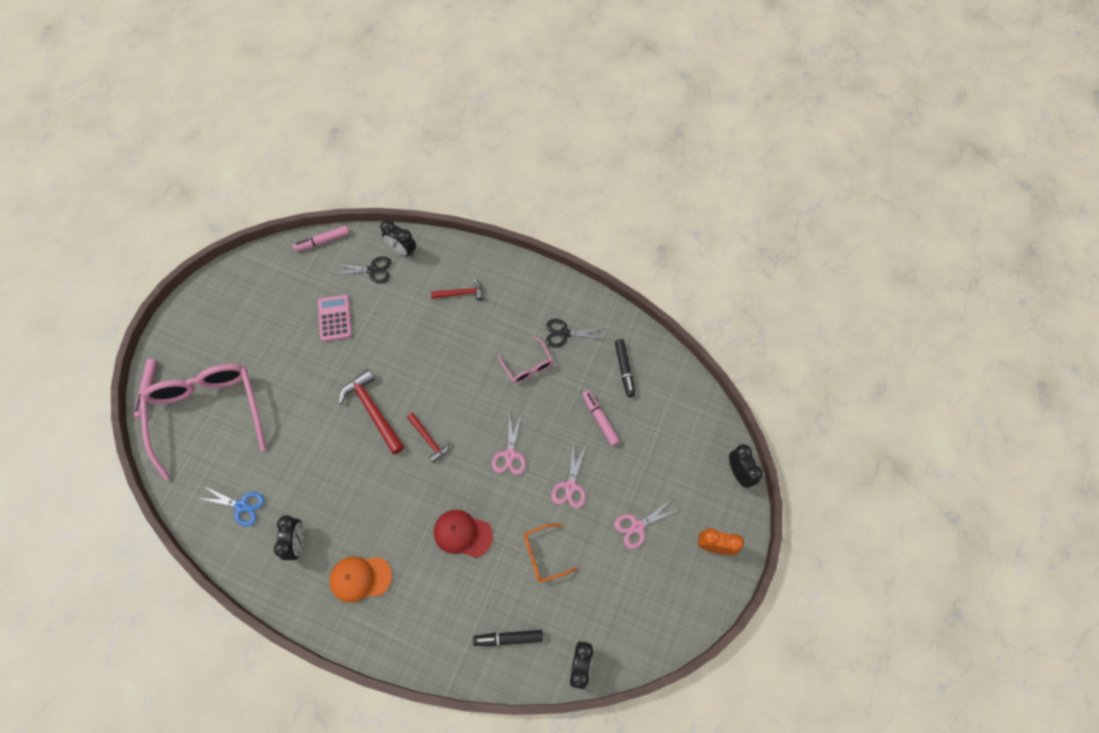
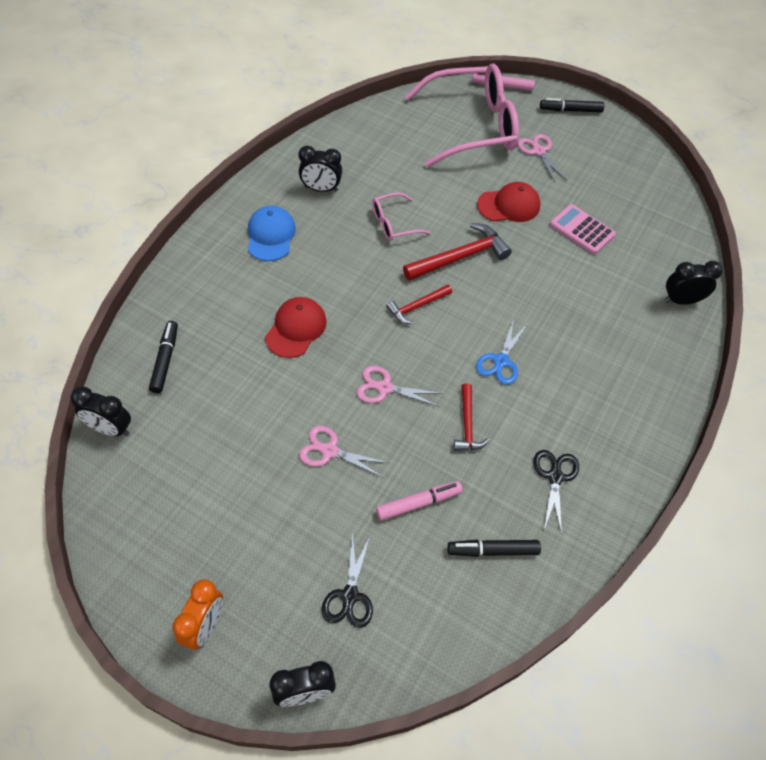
camera: 95 degrees right, 10 degrees down
blue scissors [198,486,264,526] -> blue scissors moved to [476,319,528,385]
pink marker [293,226,349,252] -> none
pink calculator [318,295,352,342] -> pink calculator turned 135 degrees counterclockwise [550,204,616,254]
orange cap [329,557,392,603] -> blue cap [248,206,296,261]
black scissors [332,256,392,284] -> black scissors moved to [322,532,373,628]
black clock [381,220,416,257] -> black clock turned 45 degrees clockwise [664,261,723,305]
red hammer [431,278,483,301] -> red hammer moved to [454,383,489,451]
pink glasses [498,336,553,383] -> pink glasses moved to [372,192,431,241]
orange glasses [524,524,577,582] -> none
pink scissors [614,499,678,549] -> pink scissors moved to [518,134,567,182]
none -> red cap [477,182,540,222]
none -> black marker [540,98,604,113]

